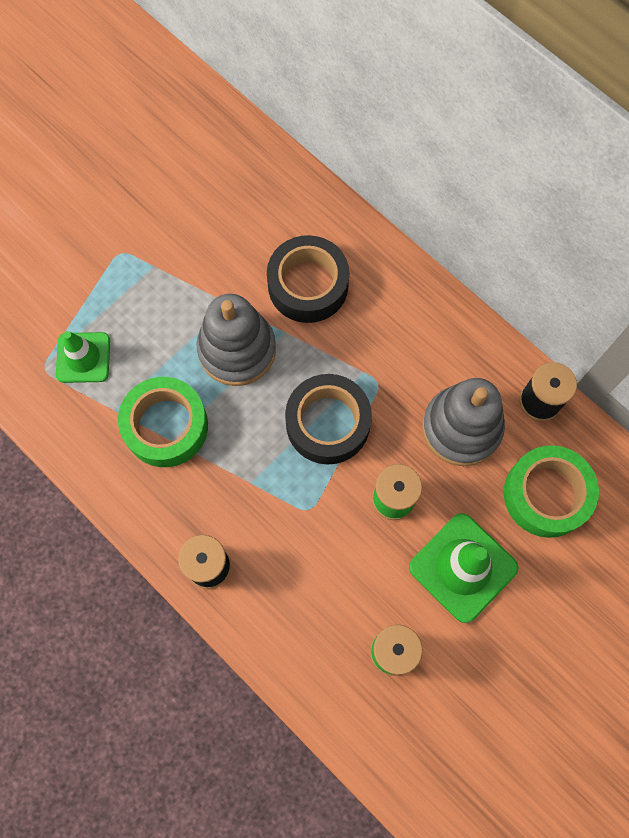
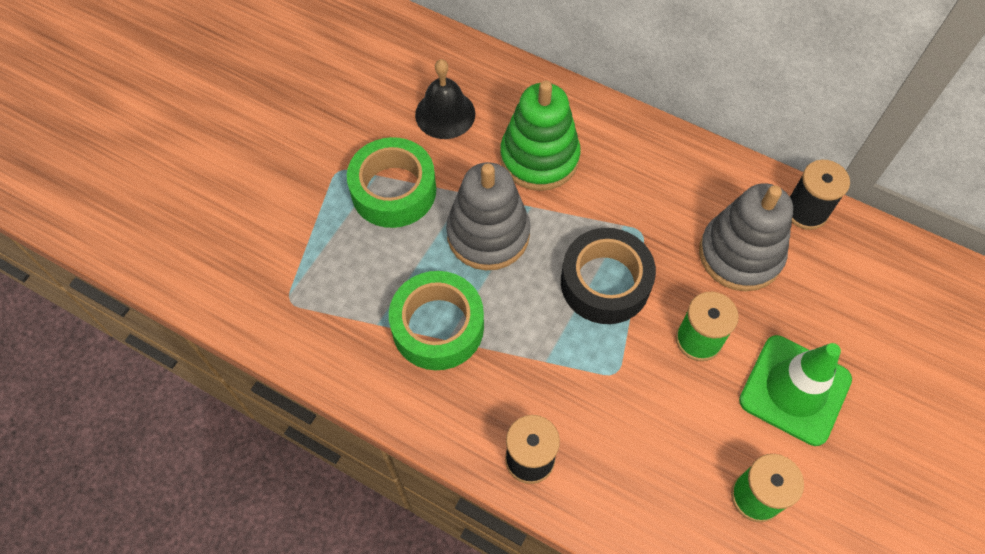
camera: 15 degrees left, 10 degrees down
green traffic cone [56,331,110,383] -> none
black tape [267,235,349,323] -> green stacking toy [500,81,581,191]
green tape [504,445,599,538] -> green tape moved to [347,137,436,228]
none -> black bell [415,59,476,139]

